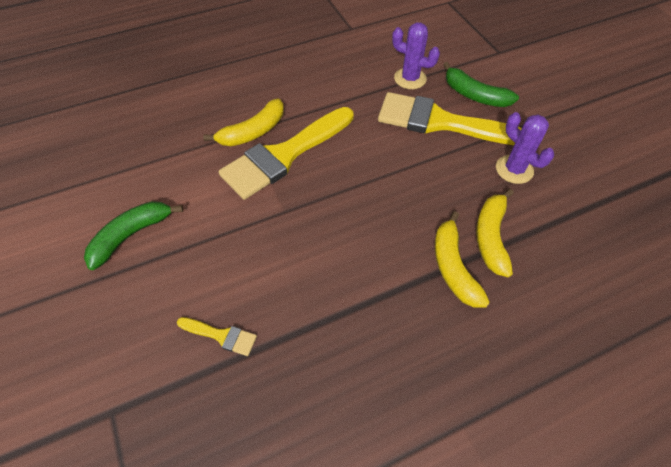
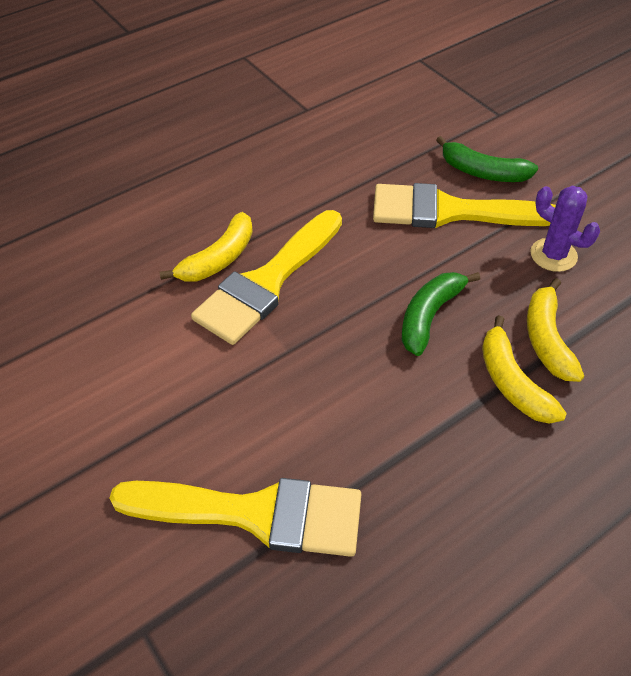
camera: 10 degrees left, 5 degrees down
green banana [84,201,183,270] -> green banana moved to [402,272,480,356]
yellow brush [177,317,257,356] -> yellow brush [110,478,362,557], size x2.39
purple cactus [392,22,440,89] -> none

